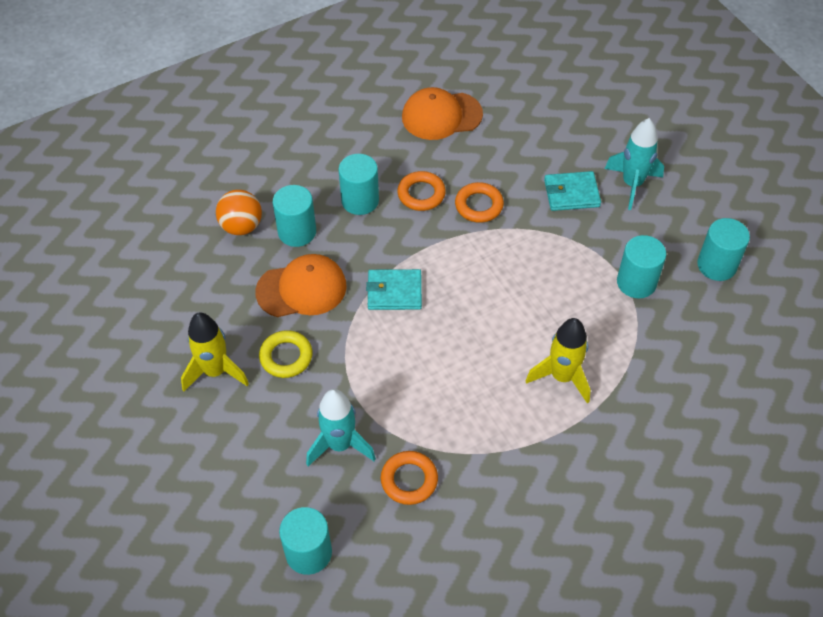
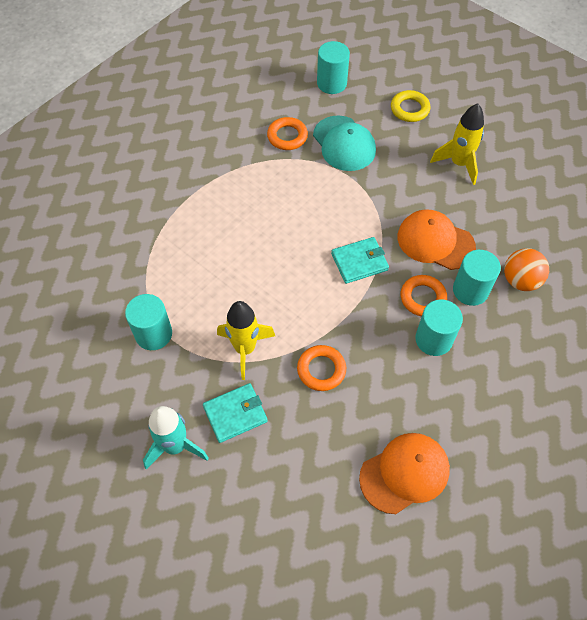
camera: 160 degrees right, 5 degrees up
orange cap [255,254,347,317] -> orange cap turned 60 degrees clockwise [398,209,476,270]
yellow ring [259,330,313,378] -> yellow ring moved to [391,90,431,122]
turquoise rocket [306,389,376,466] -> turquoise cap [313,116,376,171]
orange ring [397,171,446,211] -> orange ring moved to [401,275,447,316]
yellow rocket [526,318,591,403] -> yellow rocket moved to [217,301,275,380]
turquoise cylinder [697,218,750,281] -> none

